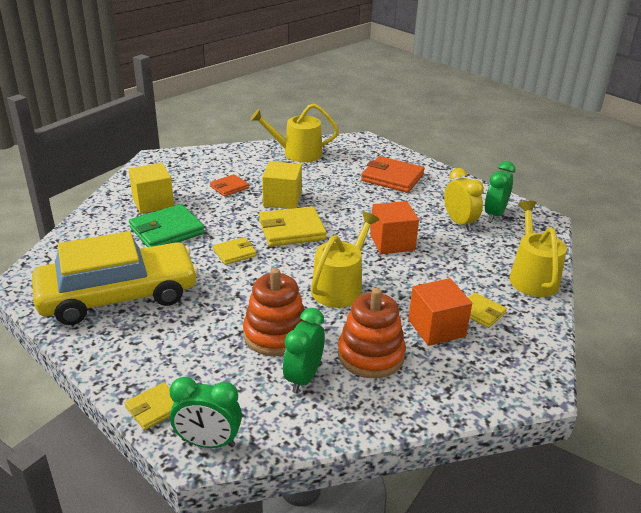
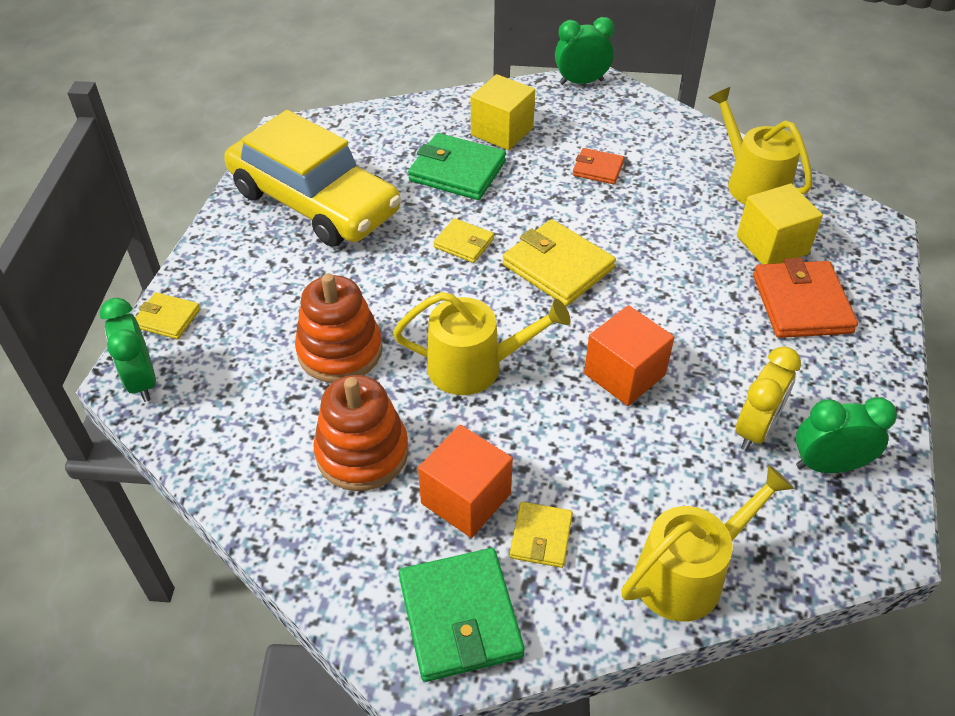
camera: 60 degrees right, 15 degrees up
yellow cube [262,161,302,209] -> yellow cube moved to [737,184,823,264]
green clock [283,308,325,393] -> green clock moved to [555,17,615,85]
none -> green wallet [399,548,525,682]

